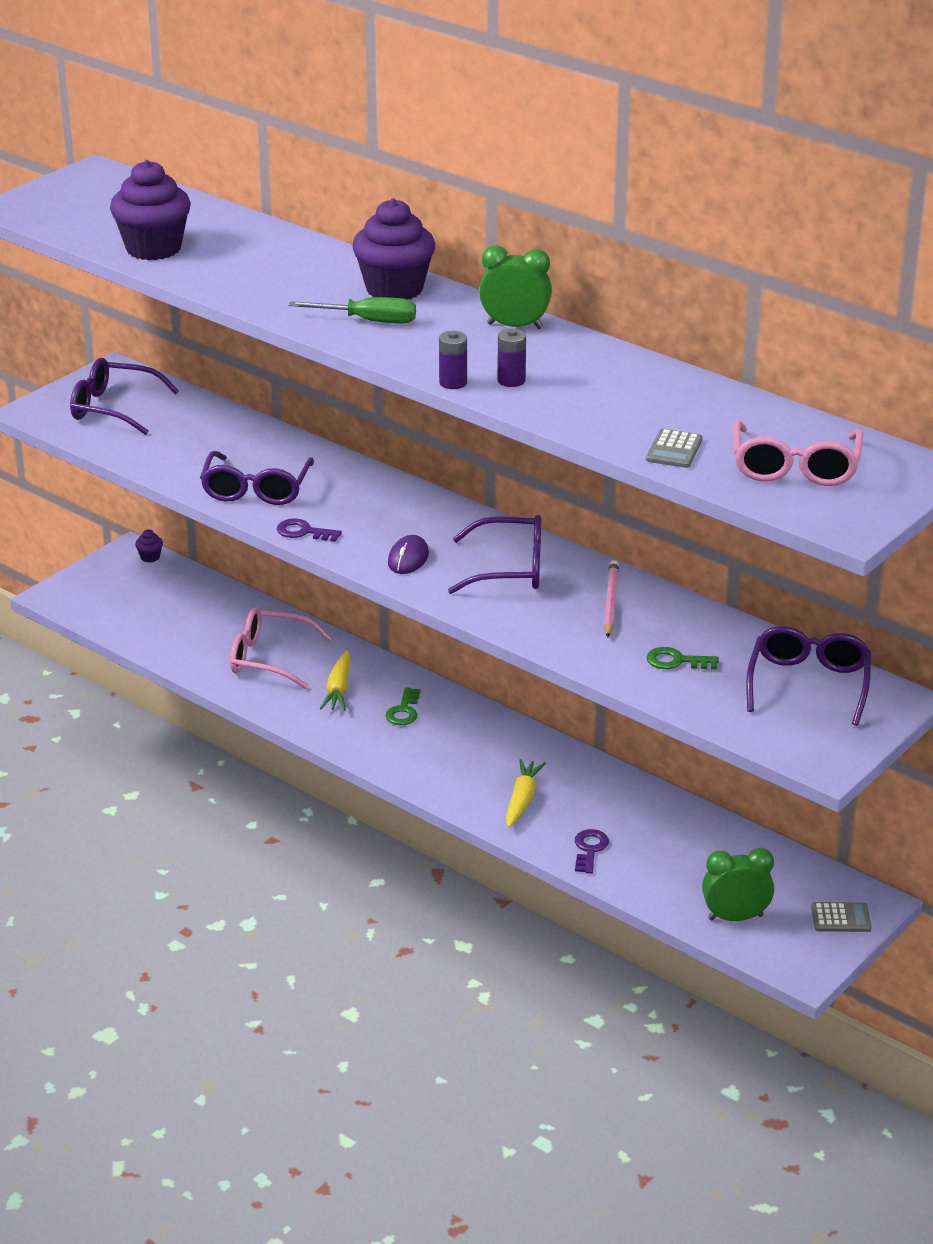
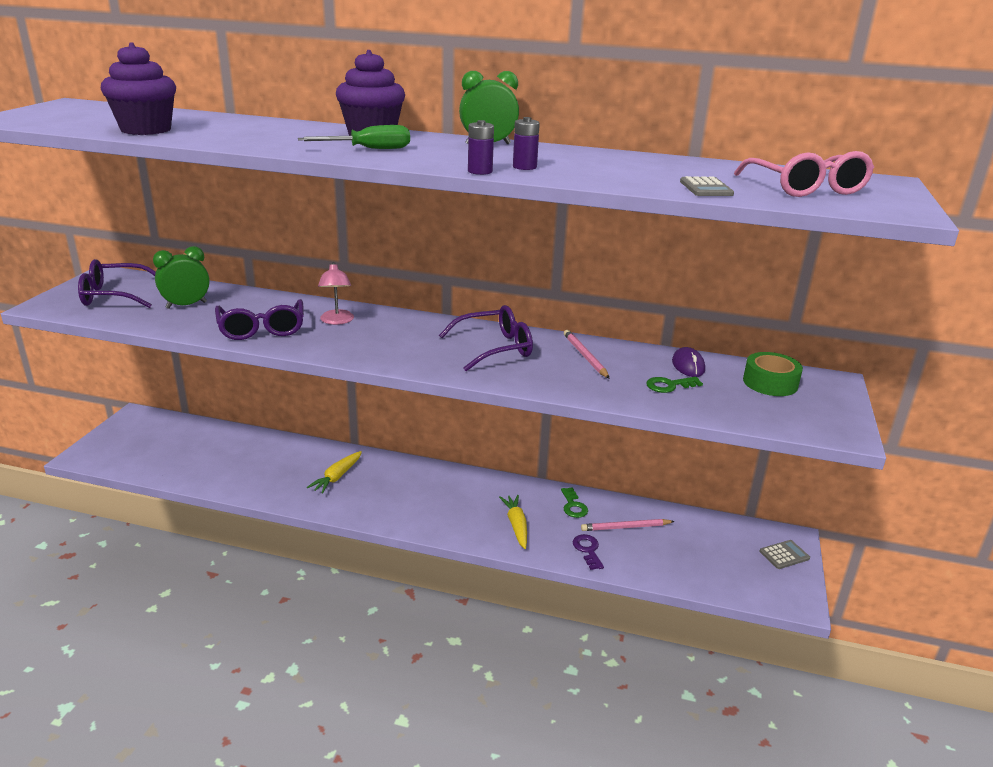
camera: 25 degrees left, 5 degrees down
purple cupcake [135,529,163,562] -> none
pink glasses [230,607,332,689] -> none
purple key [277,518,342,542] -> none
yellow carrot [320,650,351,711] -> yellow carrot turned 45 degrees clockwise [307,451,362,494]
green key [385,687,420,725] -> green key moved to [561,487,588,518]
purple mouse [388,535,429,574] -> purple mouse moved to [672,347,705,377]
green clock [702,848,774,921] -> green clock moved to [153,246,210,309]
purple glasses [746,626,871,726] -> green tape [743,352,803,396]
none -> pink lamp [318,262,354,325]
none -> pink pencil [581,519,675,531]

